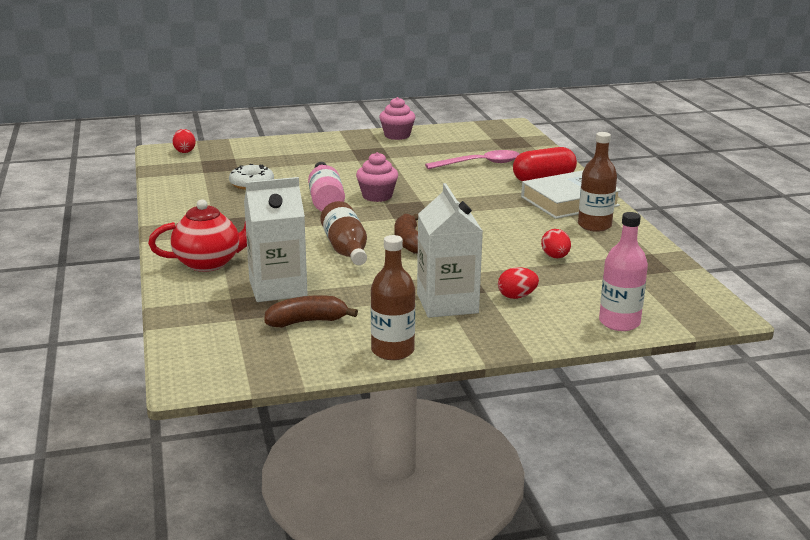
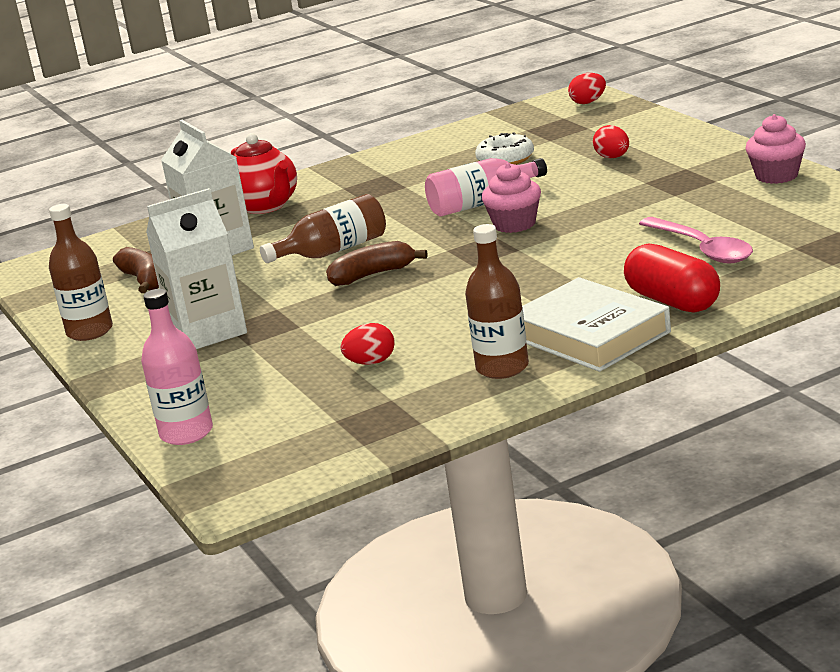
camera: 80 degrees right, 0 degrees up
red egg [498,267,539,299] -> red egg moved to [593,125,629,158]

